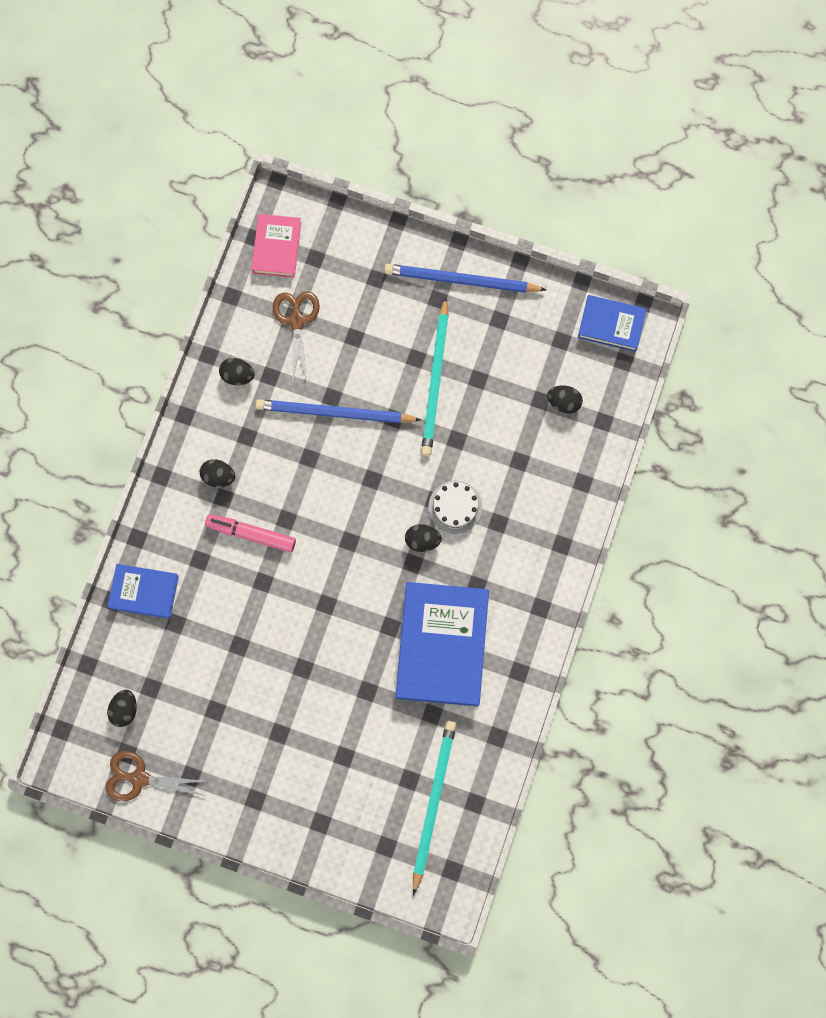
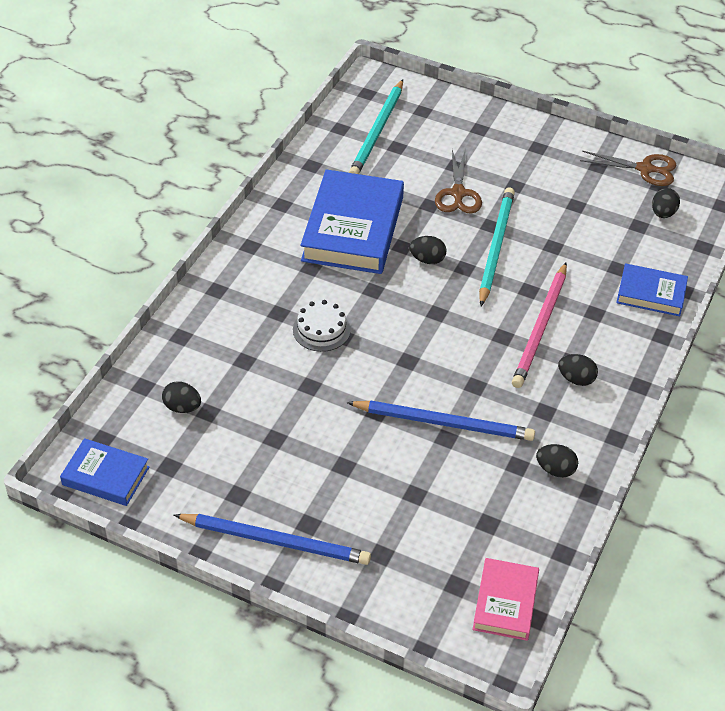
camera: 175 degrees left, 30 degrees down
pink marker [205,514,296,552] -> pink pencil [512,263,567,388]
brown scissors [273,291,320,383] -> brown scissors moved to [435,148,482,214]
black egg [405,524,442,552] -> black egg moved to [409,236,446,264]
turquoise pencil [421,297,449,456] -> turquoise pencil moved to [479,187,515,306]

